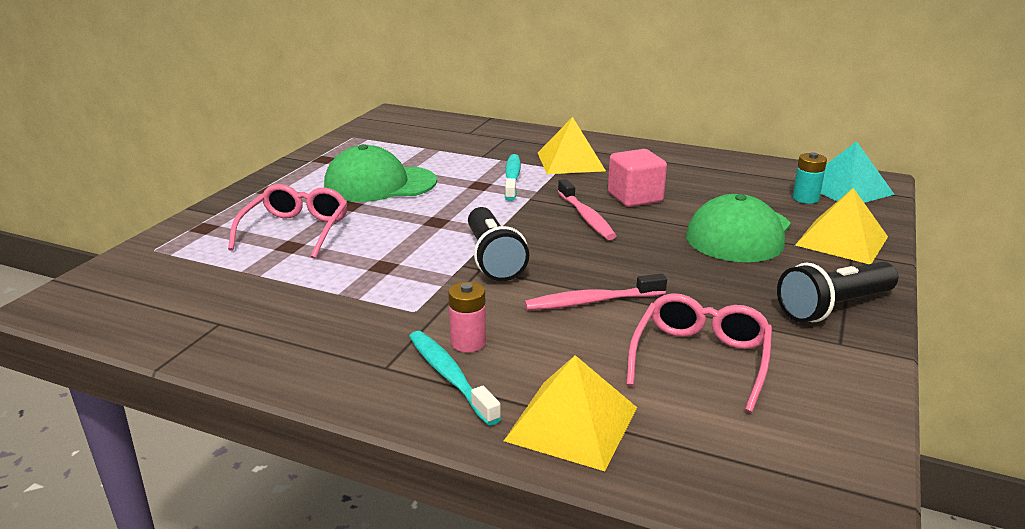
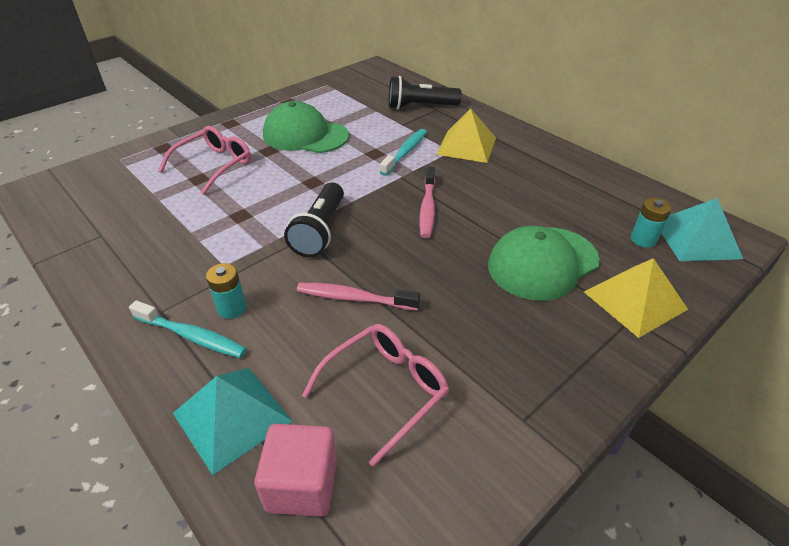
camera: 25 degrees right, 15 degrees up
turquoise toothbrush [409,331,501,426] -> turquoise toothbrush turned 120 degrees clockwise [129,300,247,358]
pink battery [448,282,486,352] -> turquoise battery [206,263,246,319]
yellow pyramid [504,355,637,471] -> turquoise pyramid [173,368,292,475]
pink cube [608,149,667,207] -> pink cube moved to [254,424,337,517]
black flashlight [777,262,898,323] -> black flashlight moved to [389,76,462,110]

